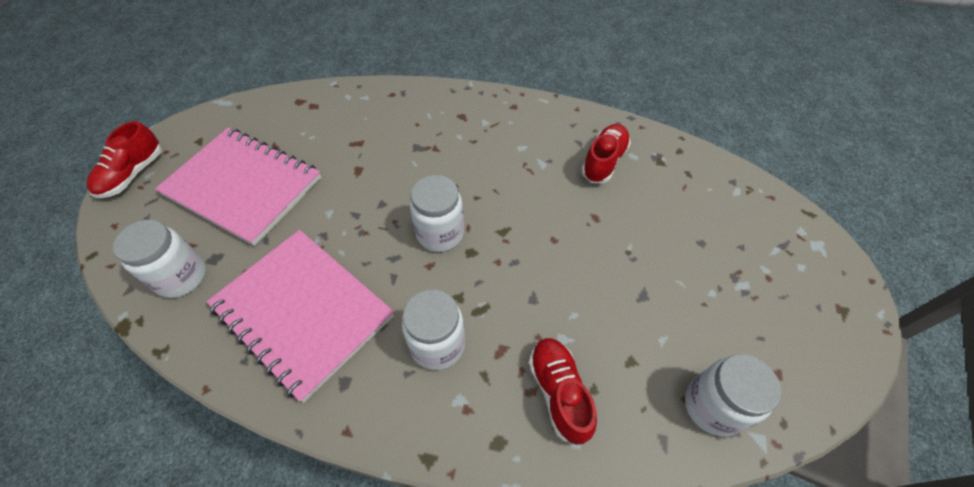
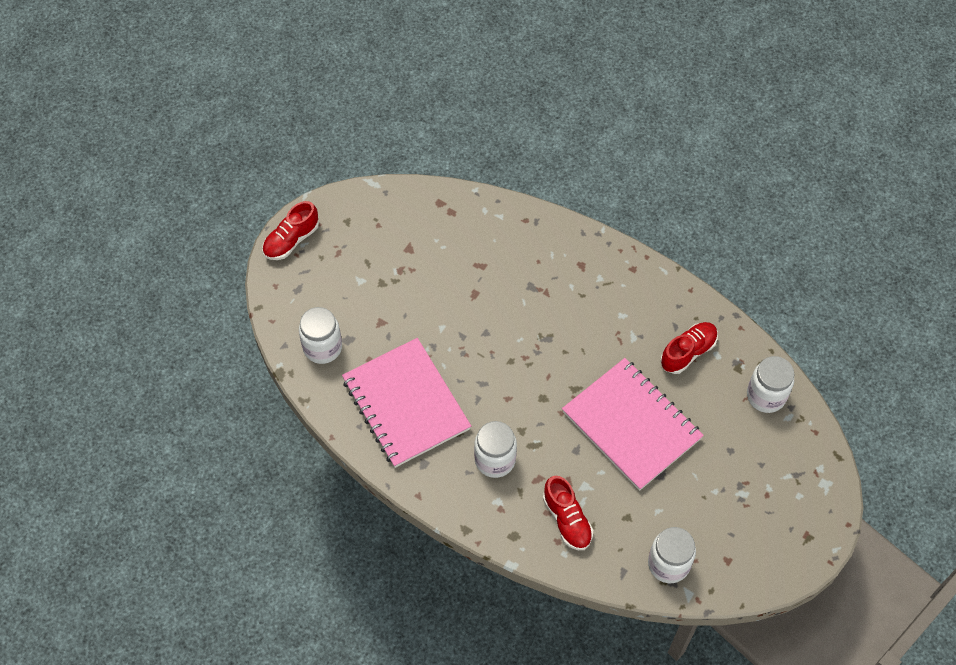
camera: 20 degrees right, 5 degrees up
pink notebook [155,127,321,246] -> pink notebook moved to [562,358,704,491]
white jar [410,175,464,252] -> white jar moved to [747,356,794,413]
red shoe [529,338,597,445] -> red shoe turned 150 degrees clockwise [543,476,593,550]

